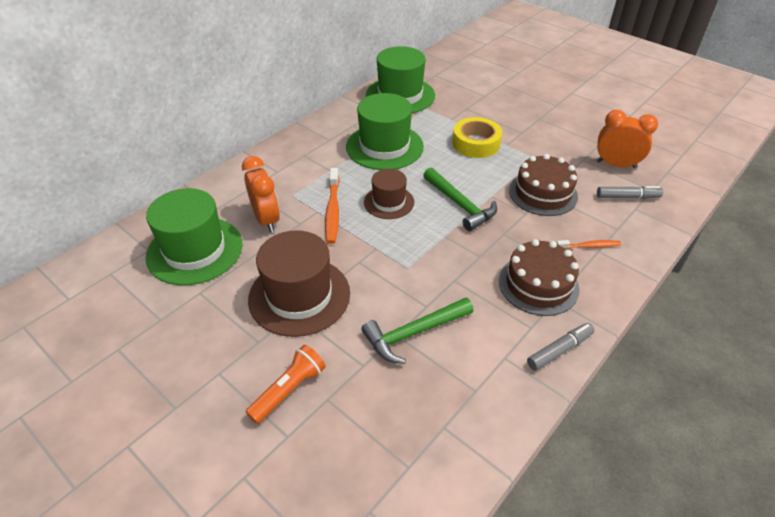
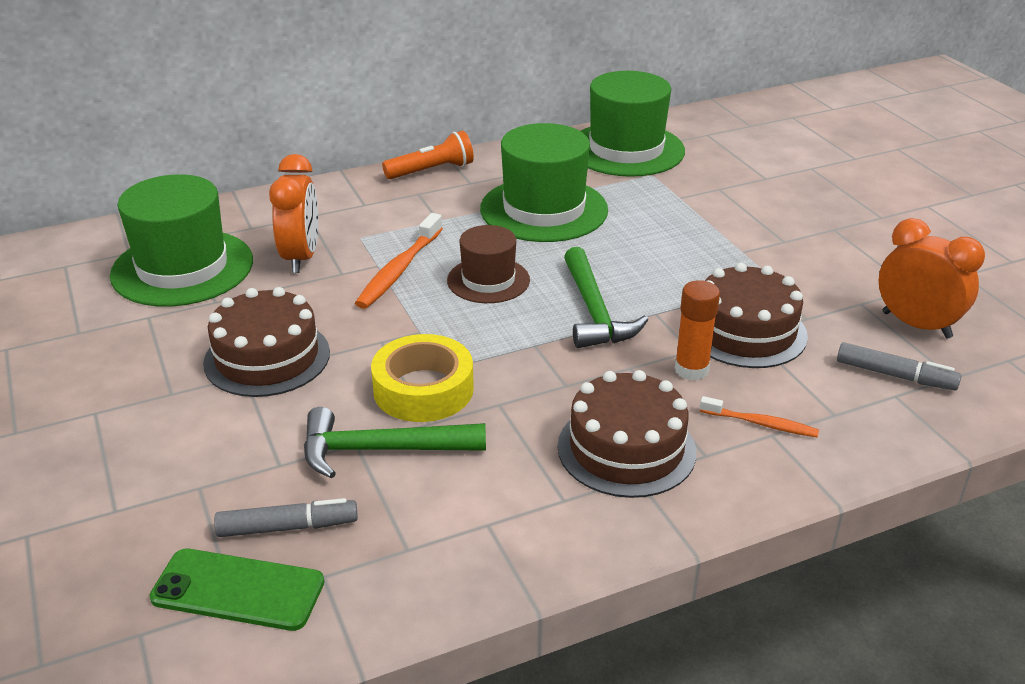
camera: 25 degrees right, 10 degrees down
orange flashlight [246,345,326,424] -> orange flashlight moved to [382,131,474,179]
brown hat [248,230,350,337] -> brown cake [203,287,330,397]
yellow tape [452,117,502,158] -> yellow tape moved to [371,334,474,422]
grey marker [527,323,594,371] -> grey marker moved to [214,498,358,537]
none -> green phone [150,549,325,631]
none -> orange glue stick [674,280,720,381]

